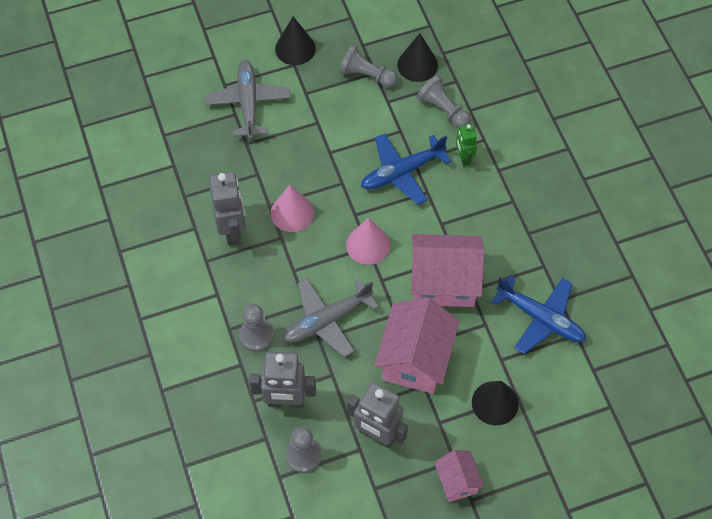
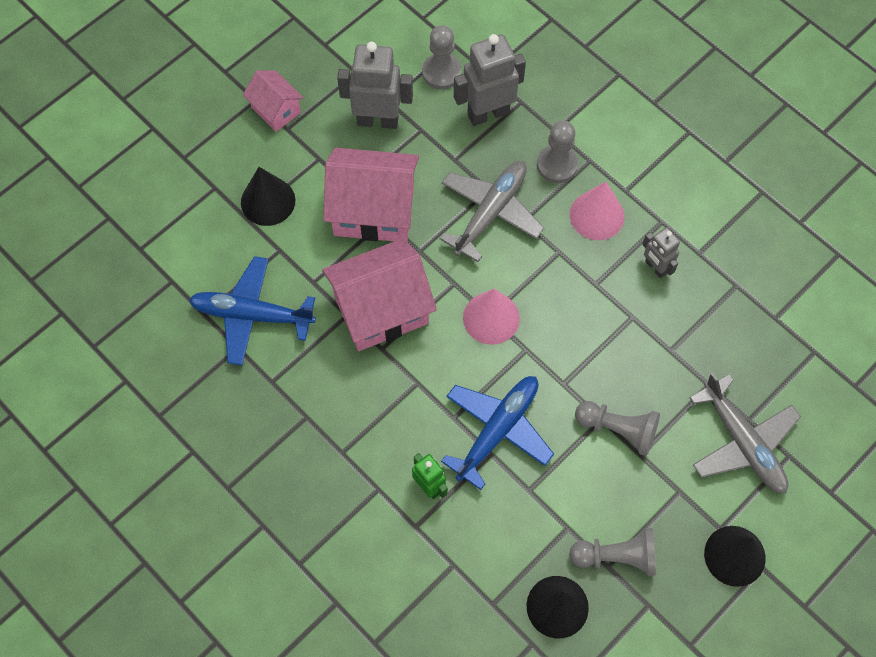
camera: 155 degrees right, 5 degrees up
grey robot [209,171,246,246] -> grey robot [642,227,680,278], size x0.57
pink cone [271,185,314,232] -> pink cone moved to [570,181,625,240]
pink house [374,297,460,394] -> pink house turned 75 degrees counterclockwise [323,148,419,241]
grey pawn [417,75,471,129] -> grey pawn moved to [575,401,660,456]

